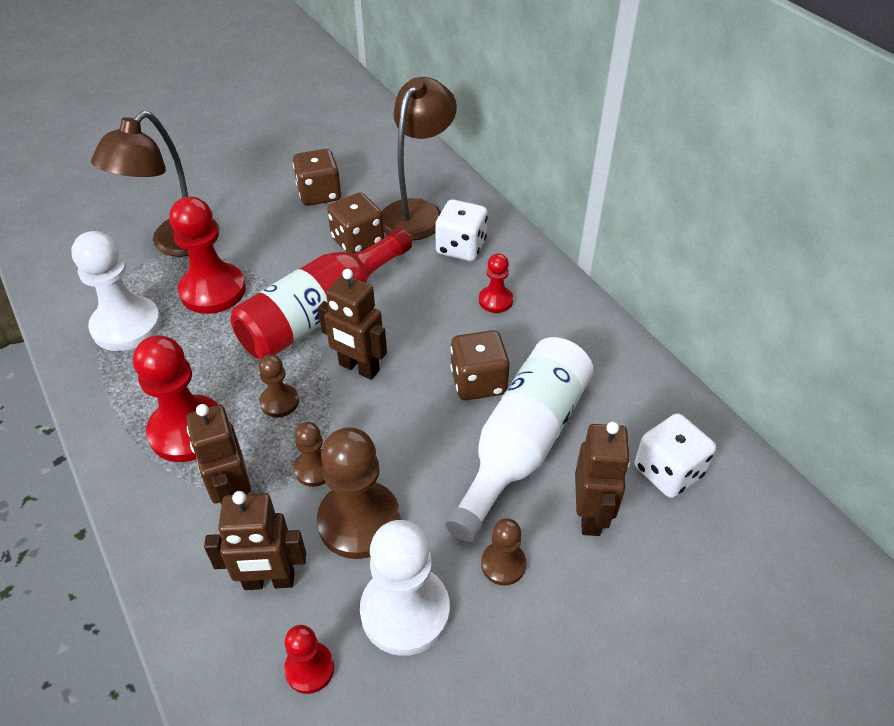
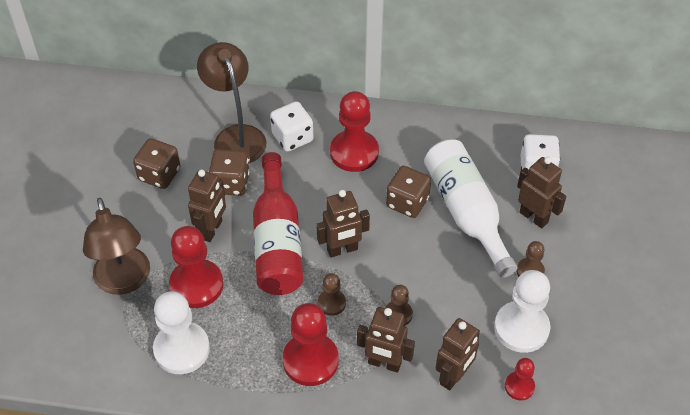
camera: 50 degrees left, 5 degrees up
brown pawn [317,427,401,559] -> none
red pawn [479,253,513,313] -> red pawn [330,91,379,172], size x1.91
none -> brown robot [188,170,226,242]

